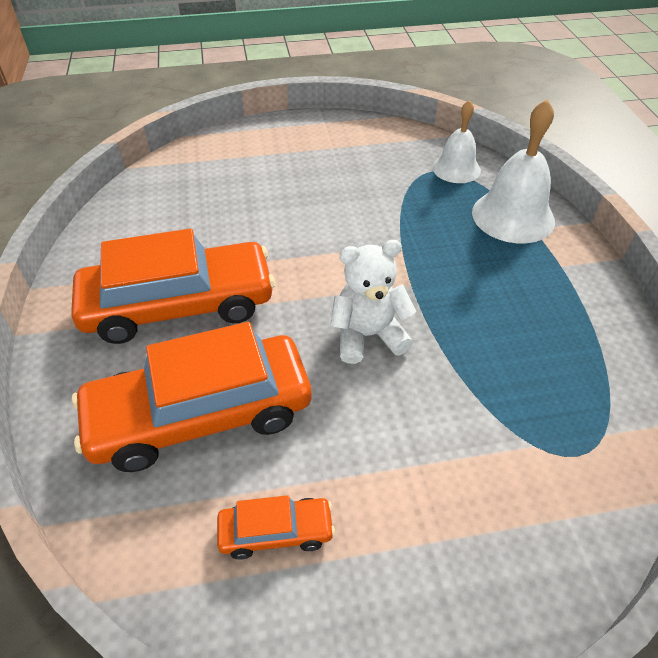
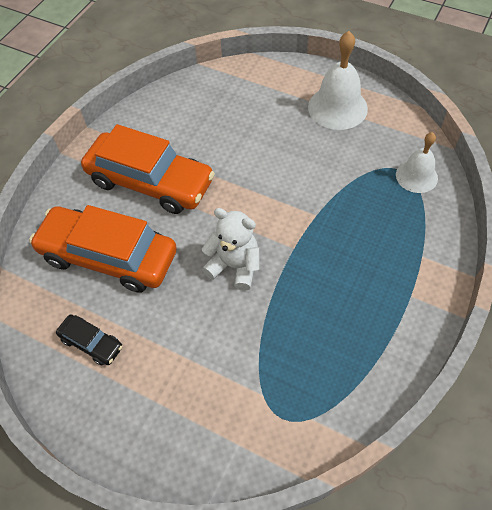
camera: 40 degrees right, 10 degrees up
orange car [217,495,335,560] -> black car [56,314,123,366]
white bell [472,99,555,243] -> white bell moved to [308,31,368,130]

